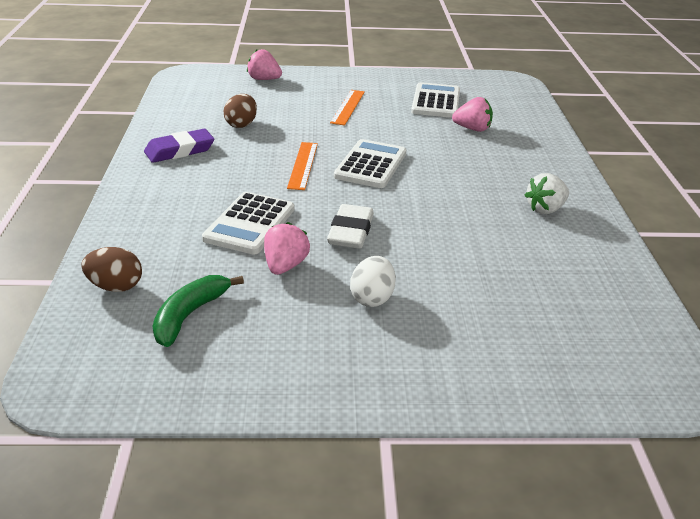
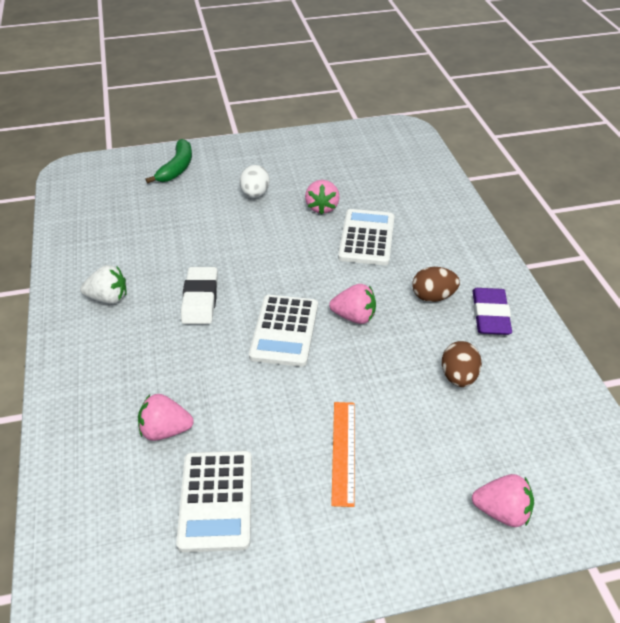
camera: 170 degrees right, 10 degrees up
brown egg [81,247,142,292] -> brown egg moved to [412,267,460,302]
purple eraser [144,129,215,163] -> purple eraser turned 45 degrees counterclockwise [473,288,512,335]
green banana [152,275,244,347] -> green banana moved to [146,139,192,184]
orange ruler [287,142,318,190] -> pink strawberry [329,284,376,324]
white eraser [327,204,374,248] -> white eraser moved to [181,267,218,324]
white strawberry [525,173,569,214] -> white strawberry turned 45 degrees clockwise [80,265,127,304]

